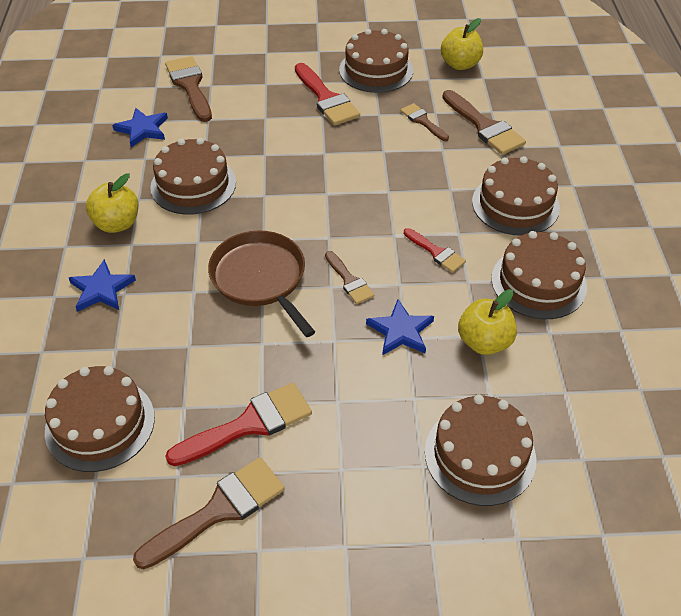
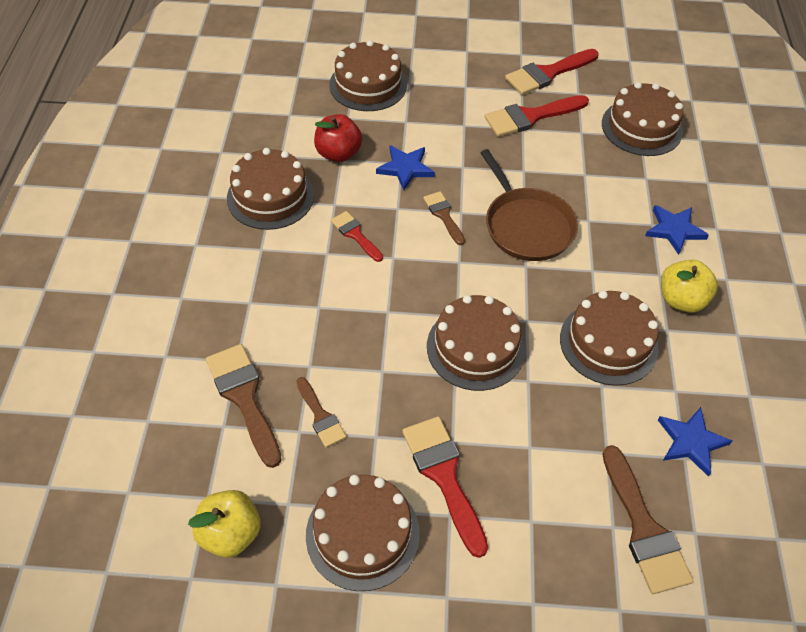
camera: 175 degrees left, 5 degrees up
brown brush [133,457,285,569] -> red brush [505,49,599,95]
yellow apple [458,289,517,355] -> red apple [314,114,362,162]
brown cake [472,156,560,236] -> brown cake moved to [427,295,525,391]

